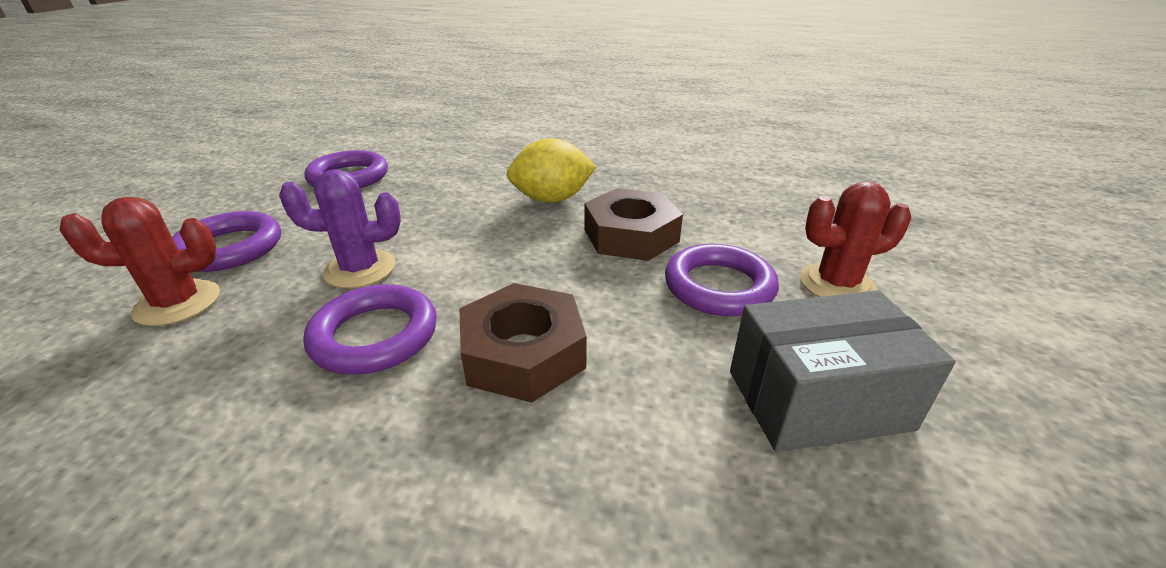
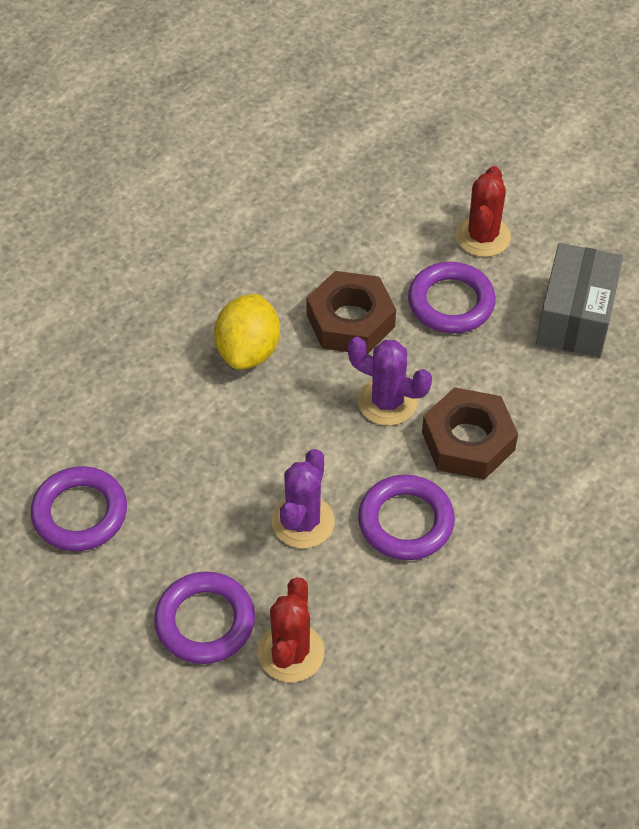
camera: 65 degrees left, 20 degrees up
none -> purple cactus [348,337,432,426]

